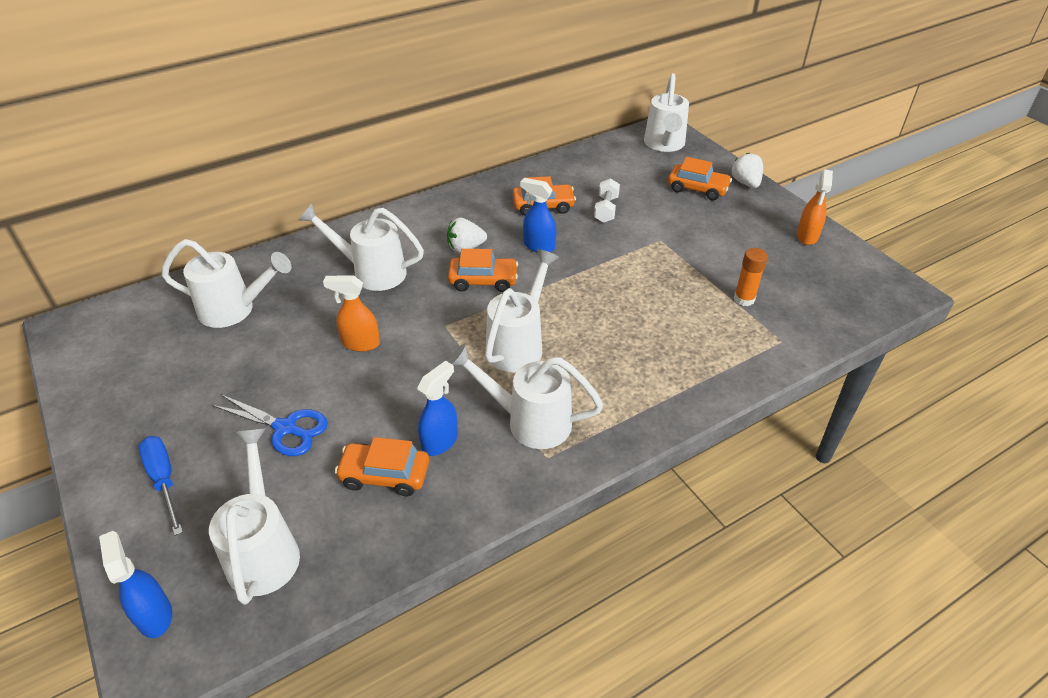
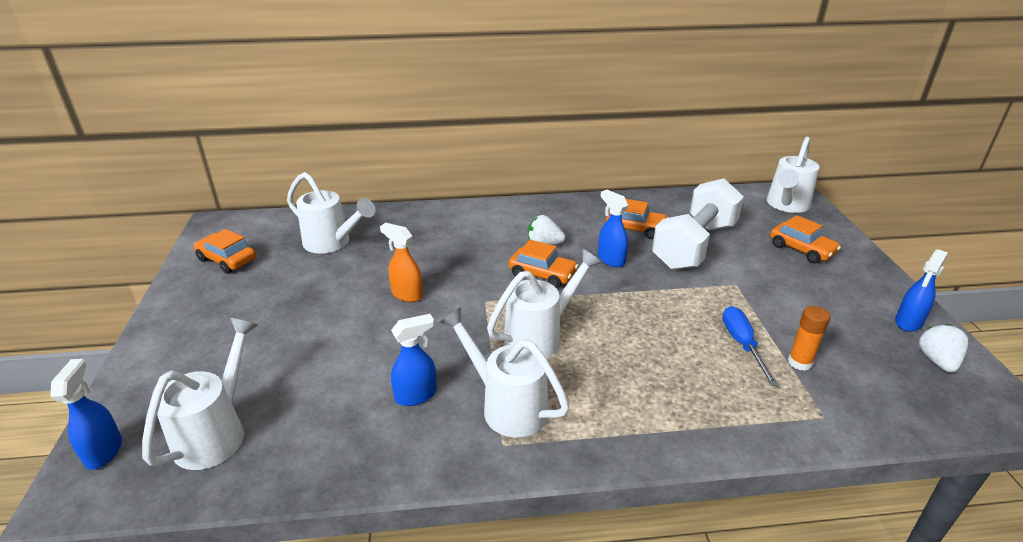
camera: 25 degrees right, 10 degrees down
blue screwdriver [138,436,183,536] -> blue screwdriver moved to [722,306,778,386]
blue scissors [212,395,328,456] -> none
white watering can [299,204,424,291] -> none
orange car [335,437,429,496] -> orange car moved to [194,229,256,274]
white dumbbell [594,178,620,223] -> white dumbbell [652,178,744,270], size x2.35
white strawberry [731,153,763,188] -> white strawberry moved to [919,324,968,372]
orange spray bottle [797,169,833,245] -> blue spray bottle [895,249,948,332]

